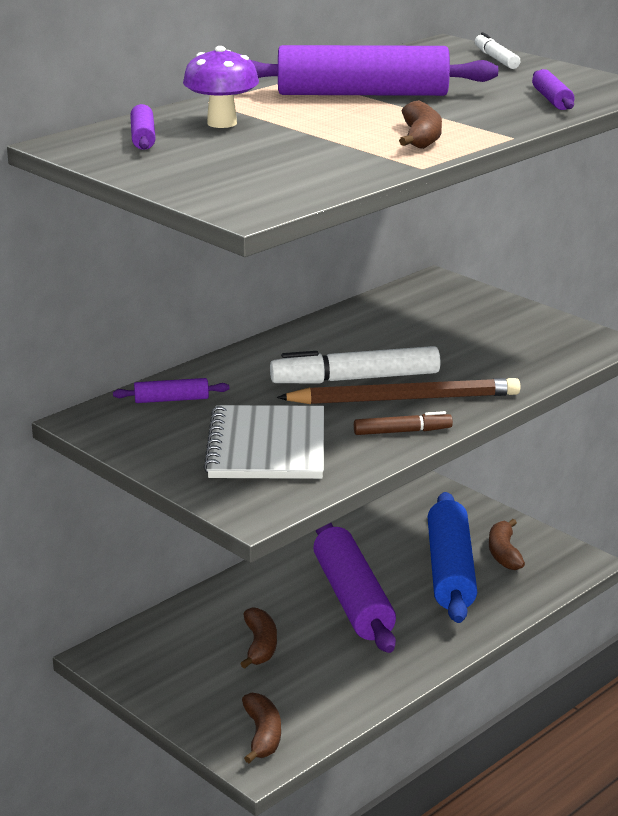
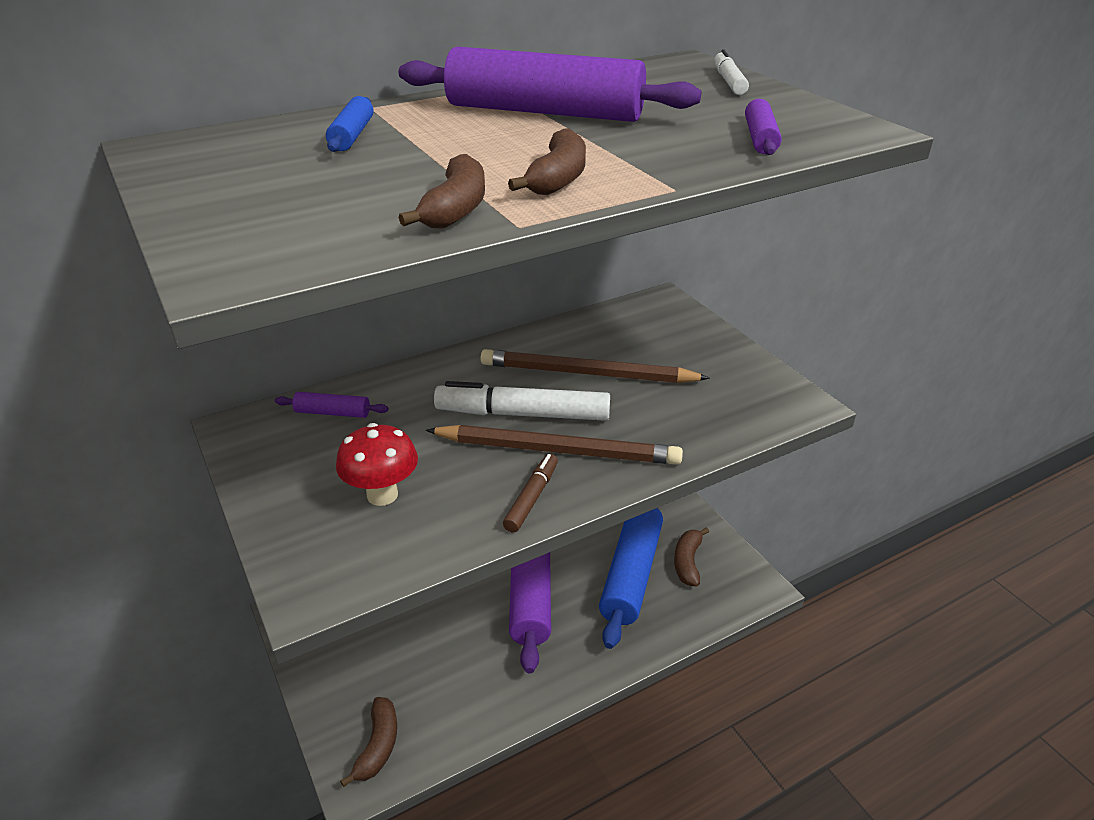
camera: 15 degrees right, 10 degrees up
purple rolling pin [130,104,156,150] -> none
purple mushroom [183,46,259,128] -> blue rolling pin [326,96,373,152]
white notebook [204,405,324,479] -> red mushroom [336,423,418,506]
brown banana [240,607,277,669] -> brown banana moved to [399,154,485,229]
brown marker [354,411,453,435] -> brown marker turned 75 degrees counterclockwise [503,454,558,533]
none -> brown pencil [481,349,710,383]

